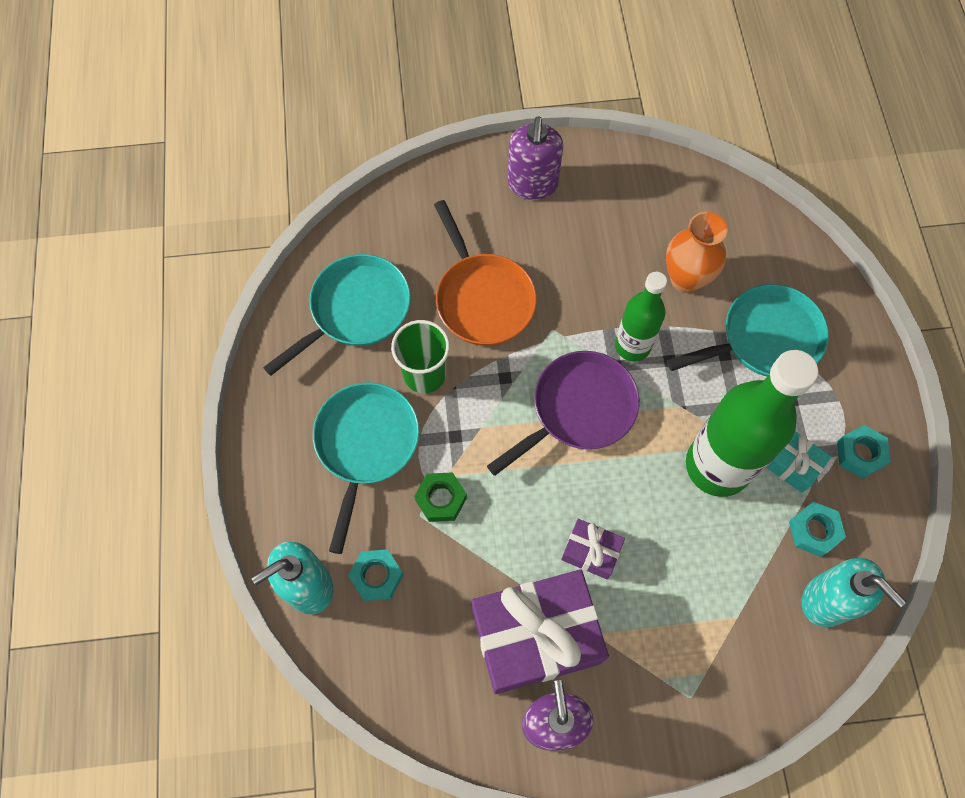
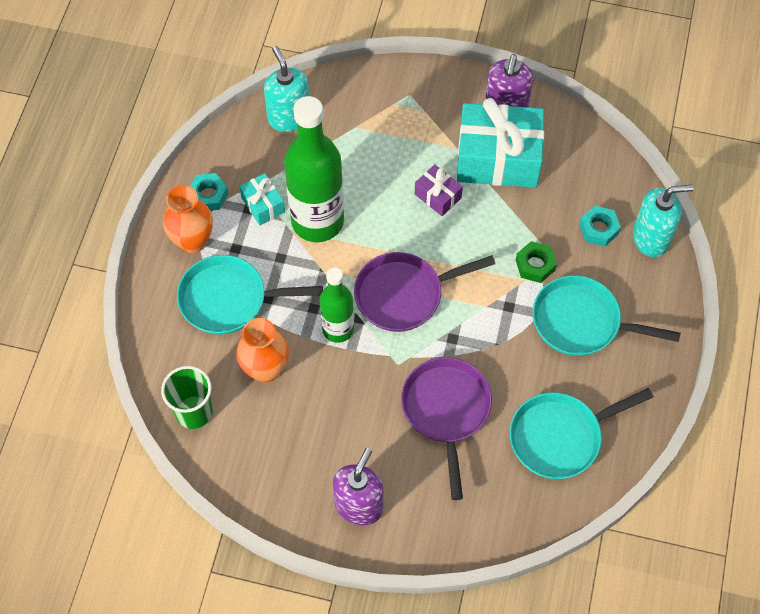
camera: 160 degrees left, 5 degrees down
turquoise pan [313,382,420,554] -> turquoise pan turned 75 degrees clockwise [532,275,681,356]
green cup [391,320,450,393] -> green cup moved to [161,366,213,429]
orange pan [434,200,537,346] -> purple pan [401,357,492,500]
purple gift [472,570,609,694] -> turquoise gift [457,98,544,188]
turquoise nut [789,502,846,557] -> none
none -> orange vase [163,185,213,253]

